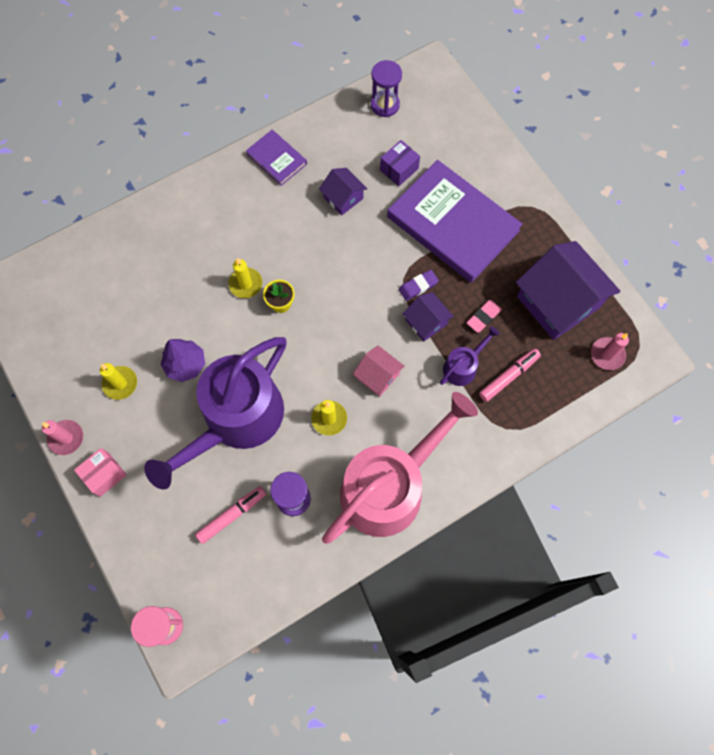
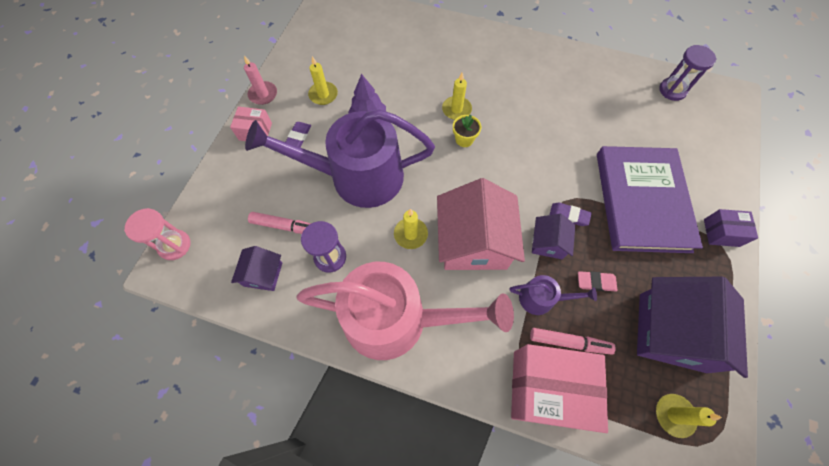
camera: 50 degrees right, 5 degrees down
purple book [246,130,307,186] -> none
purple house [319,168,367,216] -> purple house moved to [231,246,282,291]
pink house [353,346,405,396] -> pink house [437,178,525,270], size x2.00
purple box [380,140,420,186] -> purple box moved to [704,209,758,247]
pink candle [591,333,629,370] -> yellow candle [656,394,722,438]
none -> purple eraser [286,122,311,147]
none -> pink box [511,344,608,433]

